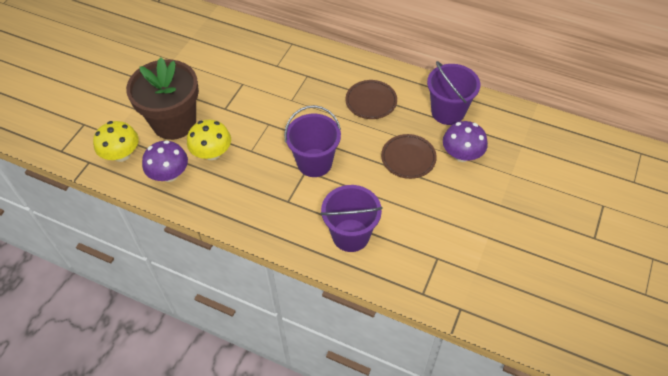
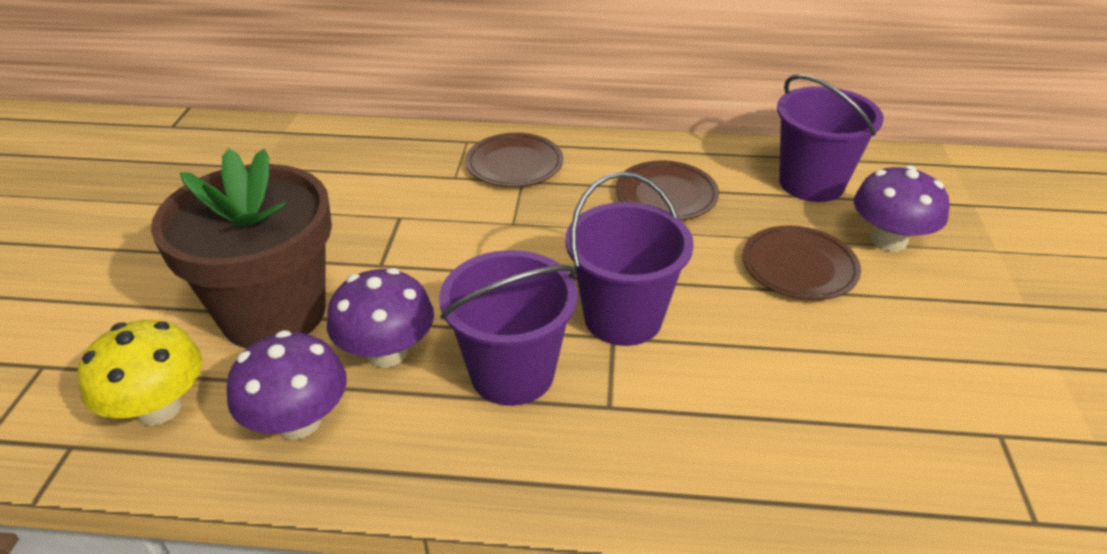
camera: 20 degrees left, 15 degrees down
yellow mushroom [187,120,231,160] -> purple mushroom [327,268,434,368]
purple bucket [320,185,383,252] -> purple bucket moved to [439,250,578,406]
none -> brown plate [466,133,563,187]

